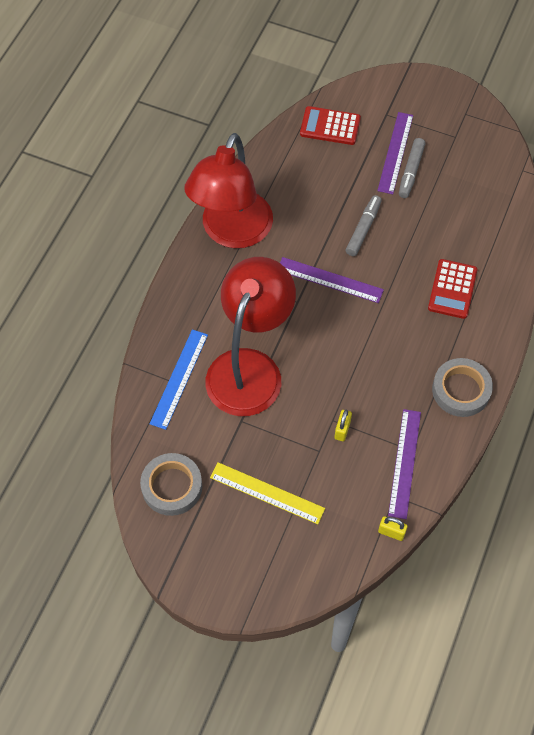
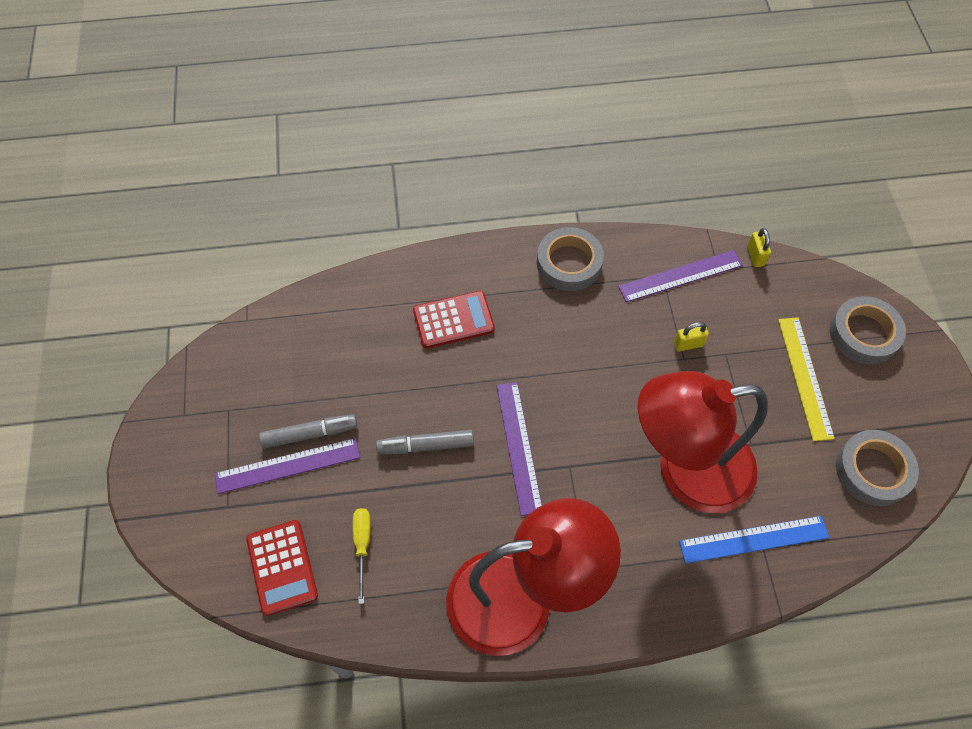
camera: 120 degrees left, 0 degrees up
none -> yellow screwdriver [353,508,371,604]
none -> grey tape [830,296,906,364]

